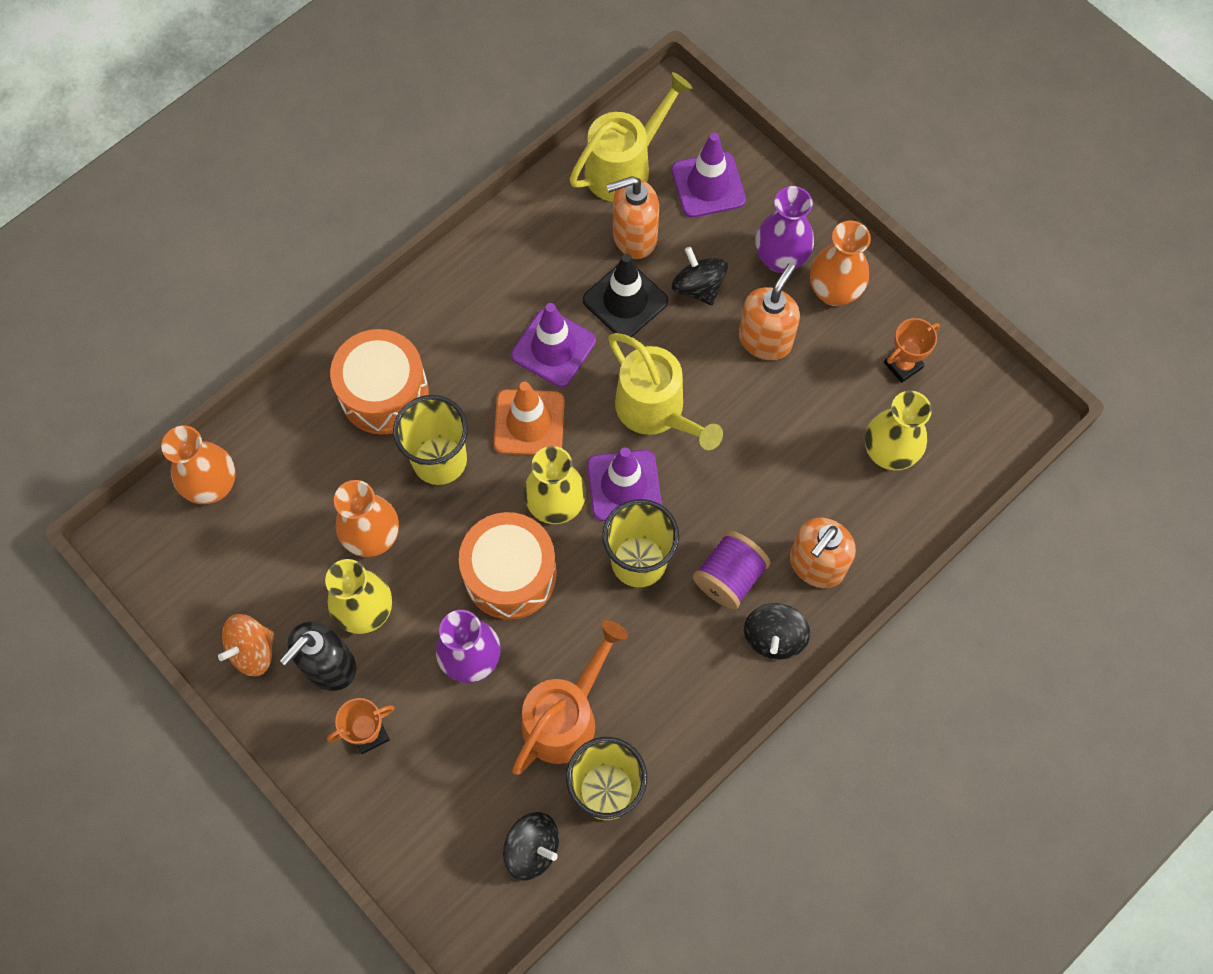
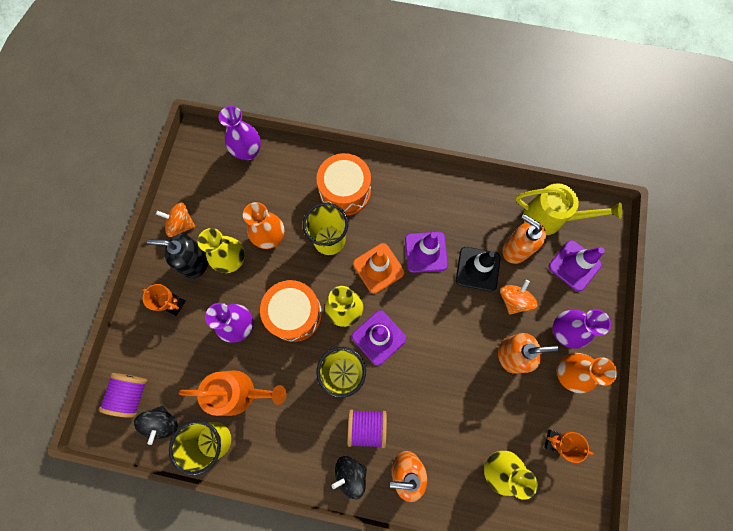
camera: 55 degrees right, 5 degrees up
orange vase [161,426,236,504] -> purple vase [219,106,261,160]
yellow watering can [608,333,723,450] -> none
black spinning top [672,247,728,305] -> orange spinning top [500,280,537,315]
none -> purple spool [99,373,147,418]

